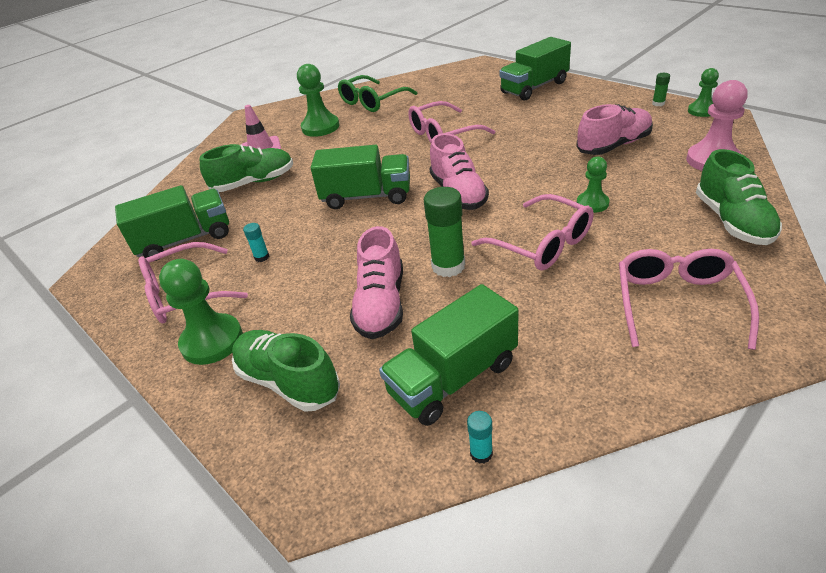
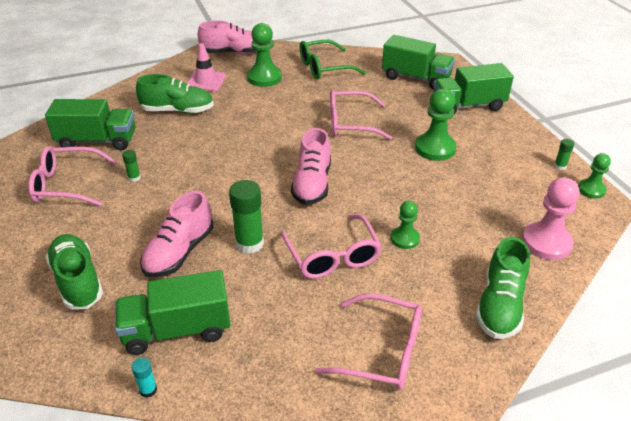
camera: 20 degrees right, 0 degrees up
green pawn [159,259,243,365] -> green pawn moved to [415,89,457,161]
turquoise glue stick [243,223,269,262] -> green glue stick [122,150,141,182]
green truck [311,145,410,209] -> green truck moved to [382,35,455,90]
pink shoe [576,104,653,155] -> pink shoe moved to [198,21,257,54]
pink glasses [619,249,759,350] -> pink glasses turned 75 degrees clockwise [315,293,422,390]

